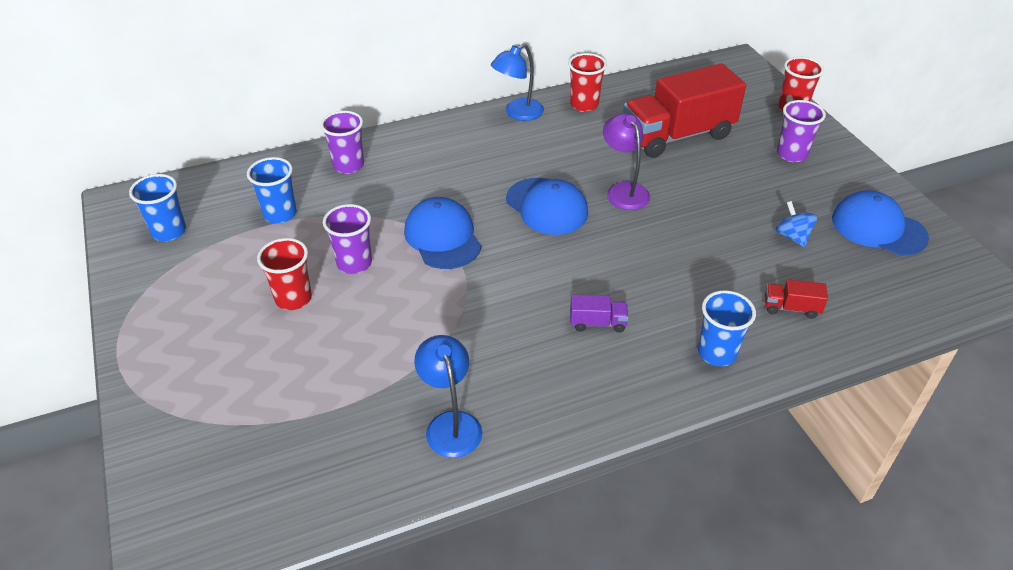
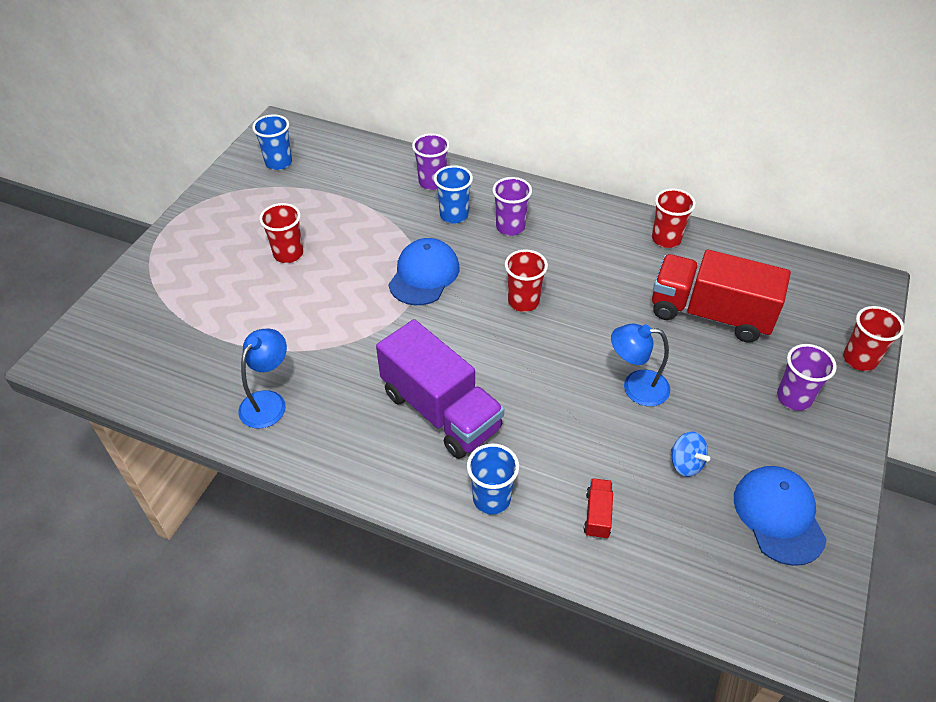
camera: 45 degrees right, 5 degrees up
blue cup [247,157,297,224] -> blue cup moved to [434,165,473,224]
purple cup [323,204,372,274] -> purple cup moved to [492,177,532,236]
blue lamp [491,44,544,121] -> blue lamp moved to [611,323,670,406]
blue cap [506,178,588,235] -> red cup [505,249,548,312]
purple truck [570,295,629,333] -> purple truck [376,319,504,459], size x2.47
purple lamp [603,113,650,210] -> none
red truck [765,279,828,319] -> red truck turned 45 degrees clockwise [584,478,613,539]
blue spinning top [776,201,818,247] -> blue spinning top turned 120 degrees clockwise [671,432,710,477]

